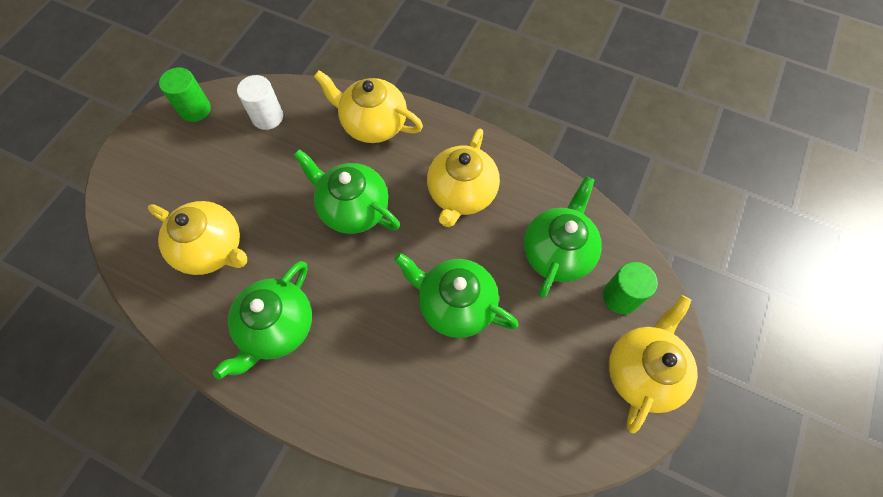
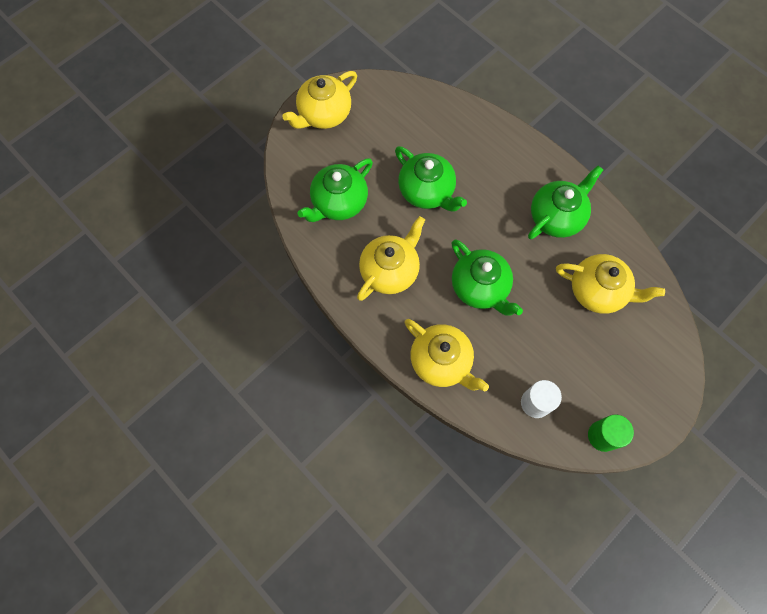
camera: 160 degrees left, 5 degrees up
yellow teapot [148,201,247,275] -> yellow teapot turned 150 degrees clockwise [556,254,665,314]
green cylinder [603,262,658,314] -> none

